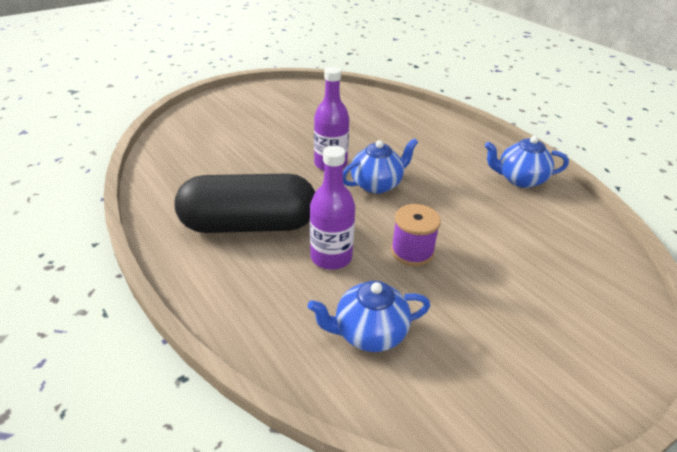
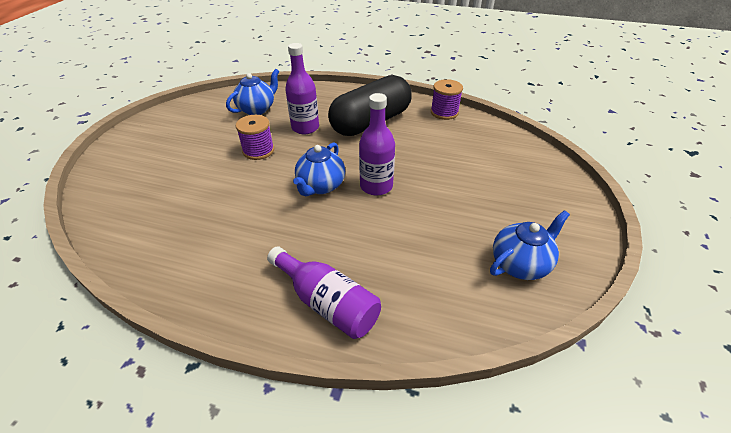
camera: 145 degrees right, 5 degrees up
blue teapot [484,136,569,188] -> blue teapot moved to [490,210,570,280]
none -> purple bottle [267,246,381,339]
none -> purple spool [431,79,463,120]

